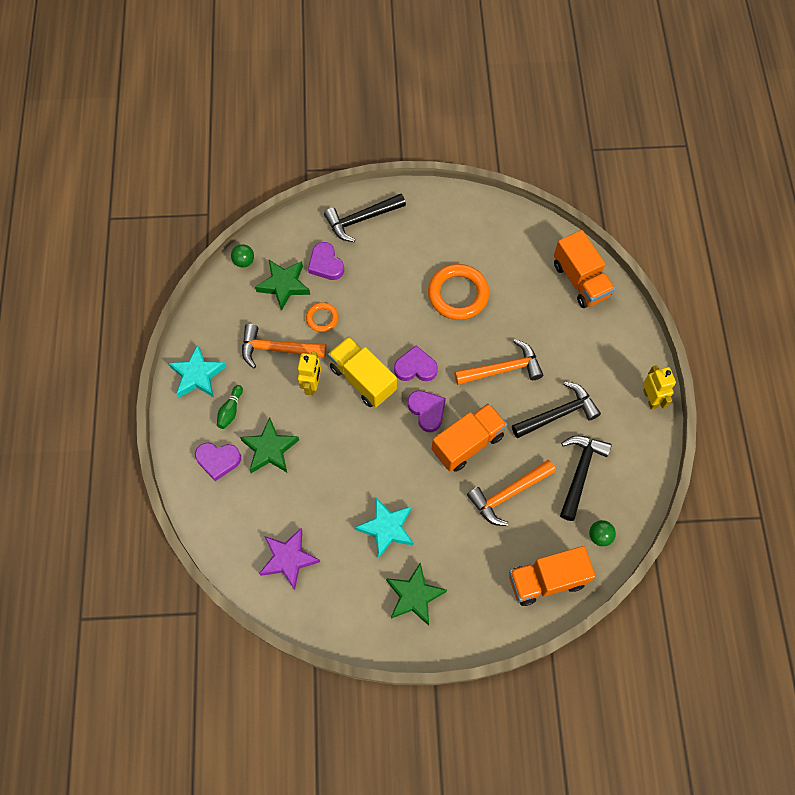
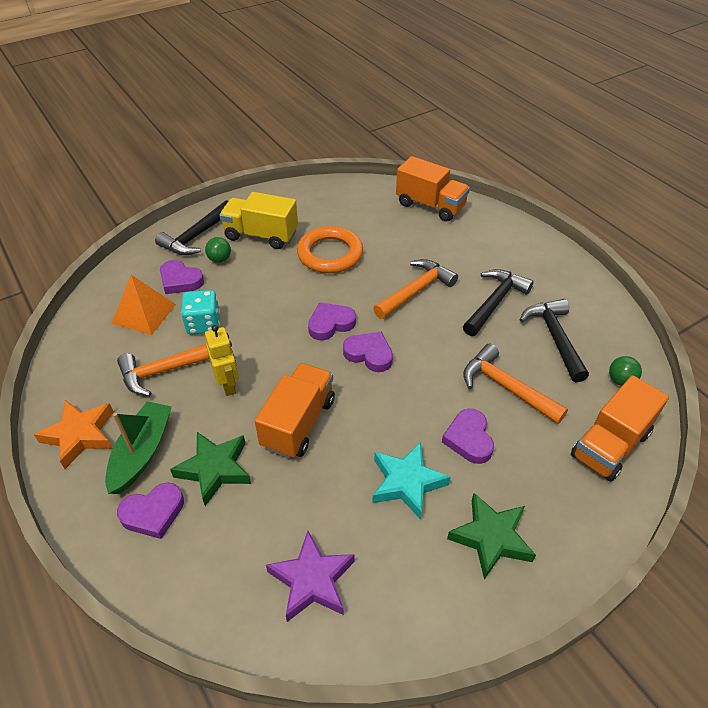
camera: 30 degrees left, 20 degrees down
turquoise star [168,344,226,398] -> orange star [34,400,114,469]
green bowling pin [217,385,243,429] -> green boat [105,401,172,494]
green ball [231,244,254,267] -> green ball moved to [205,237,231,263]
green star [255,260,310,311] -> orange pyramid [111,275,176,335]
orange ring [306,302,338,332] -> turquoise dice [181,290,220,335]
yellow truck [328,336,397,408] -> yellow truck moved to [219,192,298,249]
orange truck [432,403,507,472] -> orange truck moved to [255,363,335,459]
orange hammer [467,460,556,526] -> orange hammer turned 105 degrees clockwise [463,344,568,424]
yellow robot [643,365,676,409] -> none
none -> purple heart [442,409,494,464]

